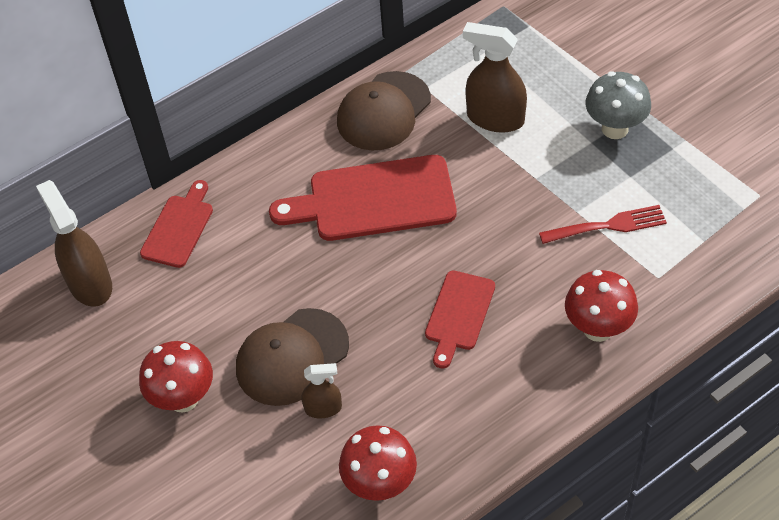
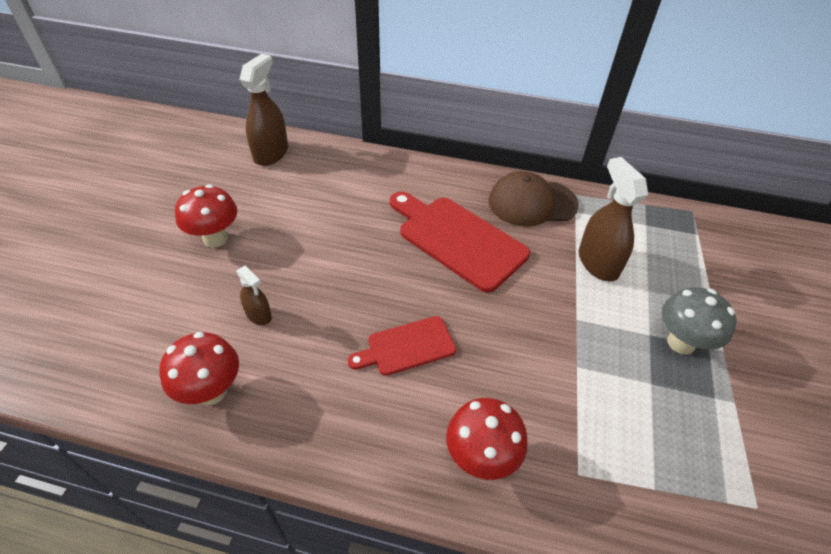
camera: 45 degrees right, 5 degrees down
red cutting board [140,180,213,268] -> none
brown cap [236,308,349,406] -> none
red fork [539,205,667,244] -> none

